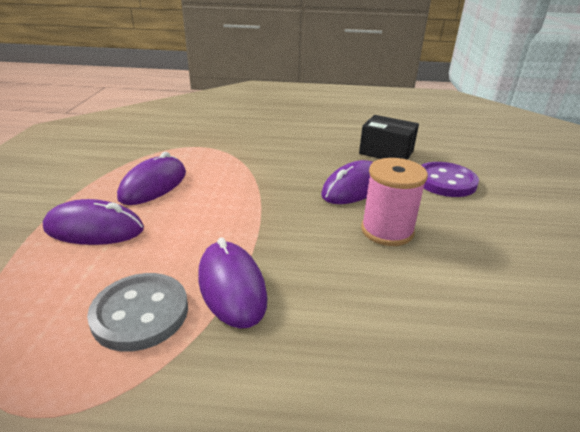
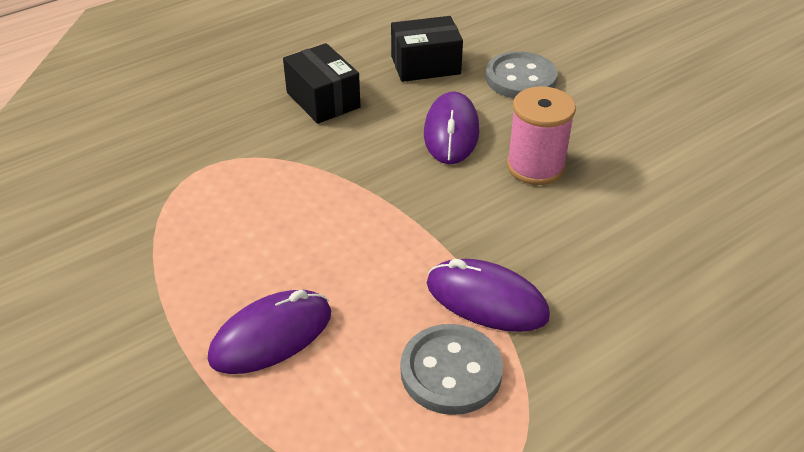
camera: 40 degrees left, 10 degrees up
purple mouse [117,152,186,205] -> none
purple button [421,162,479,197] -> grey button [486,51,557,99]
none -> black box [283,43,360,124]

